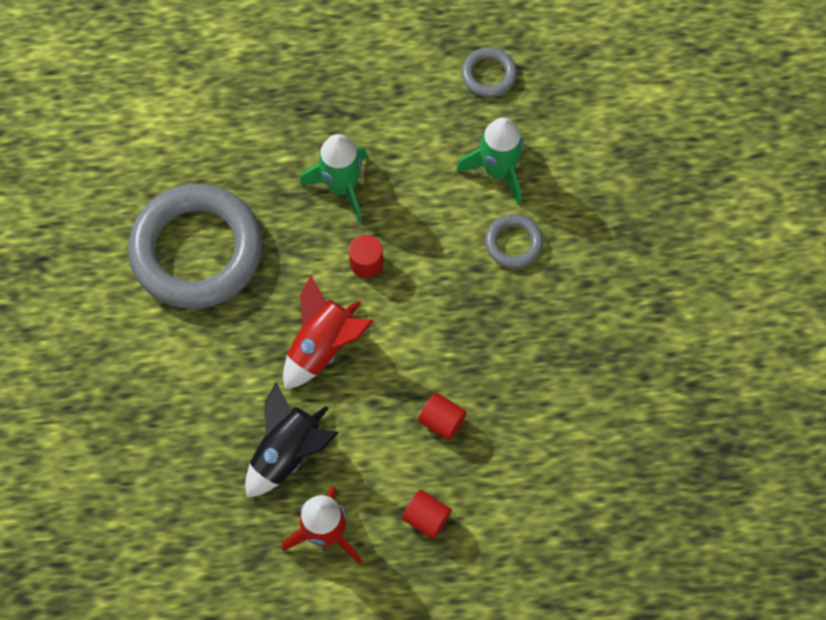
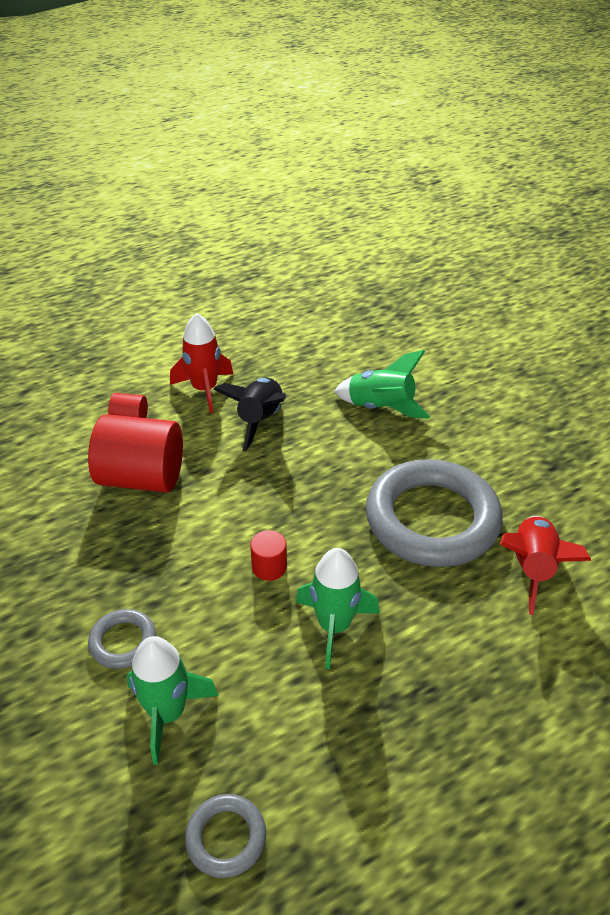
camera: 155 degrees right, 25 degrees down
red rocket [283,275,373,389] -> red rocket moved to [500,516,591,615]
red cylinder [418,393,467,440] -> red cylinder [88,414,183,493], size x2.20
none -> green rocket [334,350,430,419]

